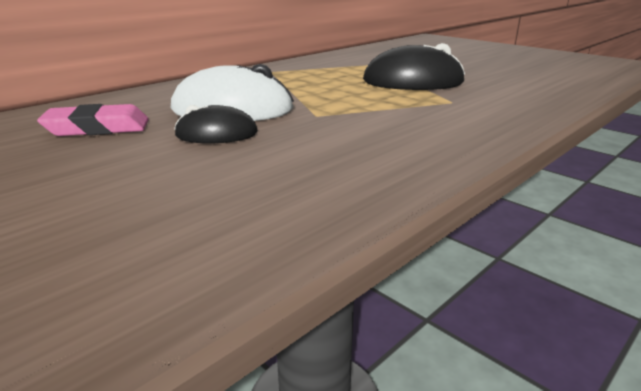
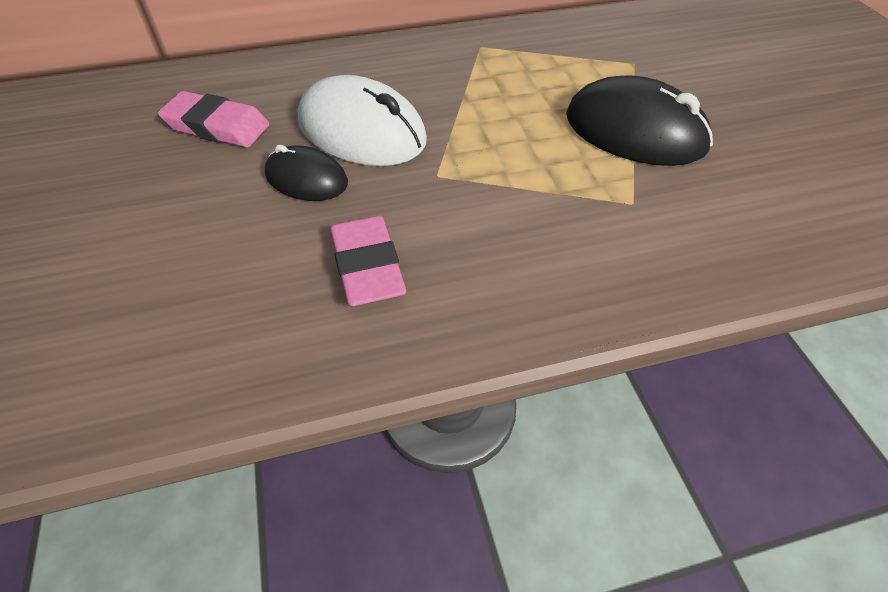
camera: 30 degrees right, 25 degrees up
none -> pink eraser [330,216,406,306]

